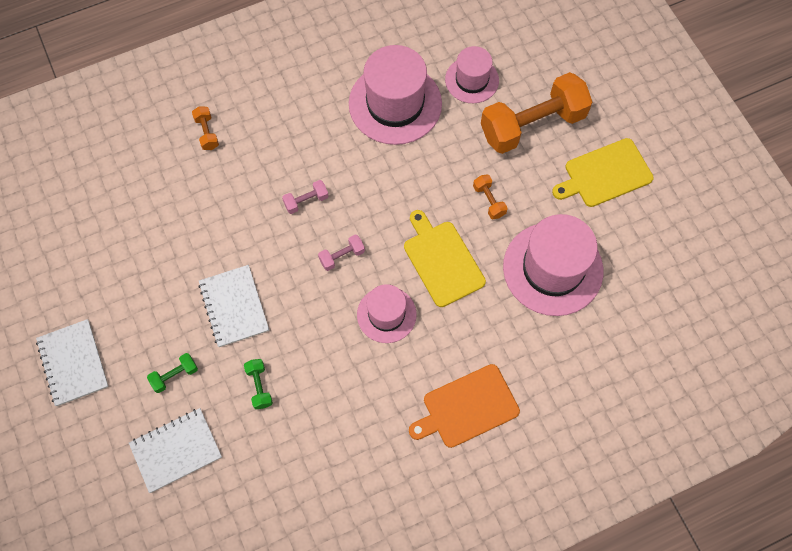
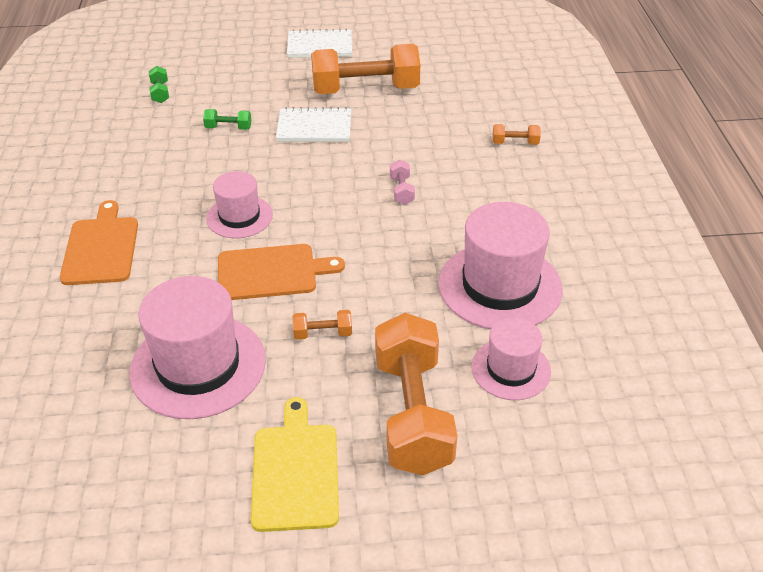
camera: 110 degrees right, 25 degrees down
white notebook [129,408,222,493] -> none
green dumbbell [147,353,198,393] -> green dumbbell moved to [149,66,169,103]
pink dumbbell [318,235,365,271] -> none
yellow cutting board [404,210,486,307] -> orange cutting board [218,244,345,300]
none -> orange dumbbell [311,44,420,94]

